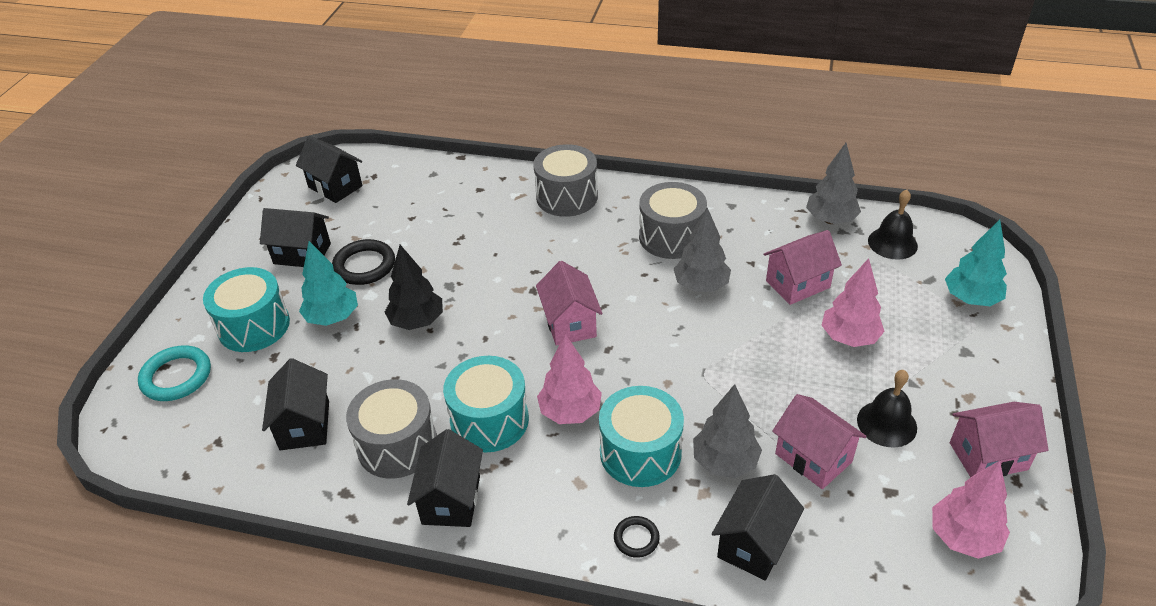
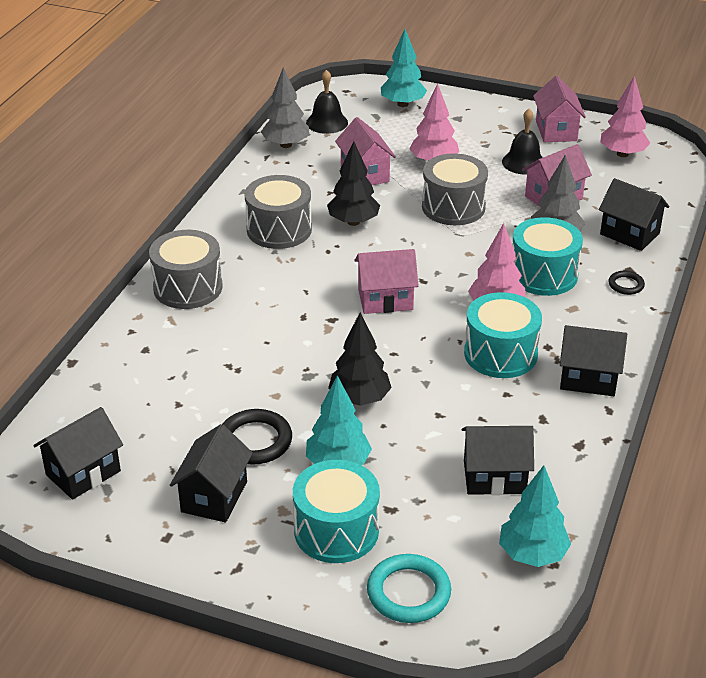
camera: 85 degrees left, 5 degrees down
grey drum [346,379,437,479] -> grey drum moved to [422,153,488,225]
grey tree [674,207,731,292] -> black tree [327,141,380,226]
none -> turquoise tree [499,465,571,567]

